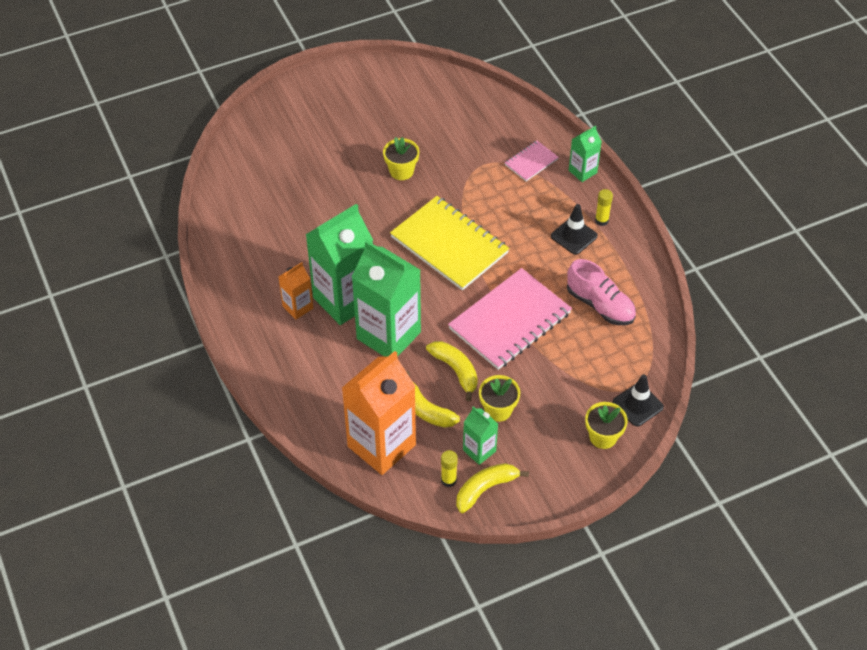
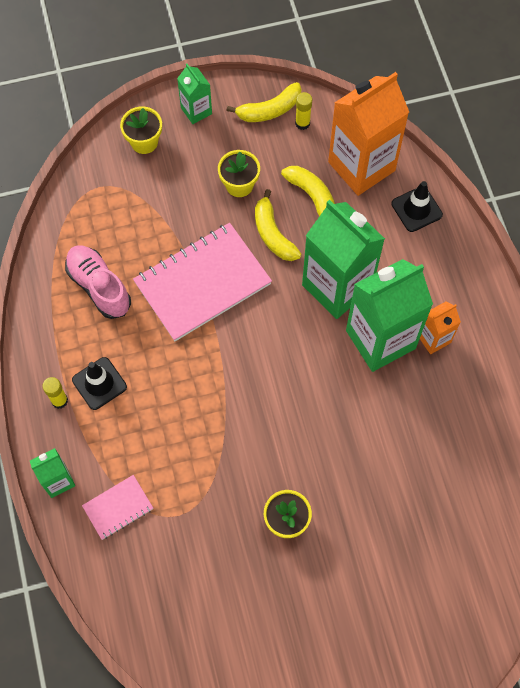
camera: 170 degrees left, 15 degrees up
yellow notebook [390,196,509,290] -> none
green carton [463,406,498,465] -> green carton moved to [177,64,212,124]
black traffic cone [613,374,664,426] -> black traffic cone moved to [391,181,443,232]

